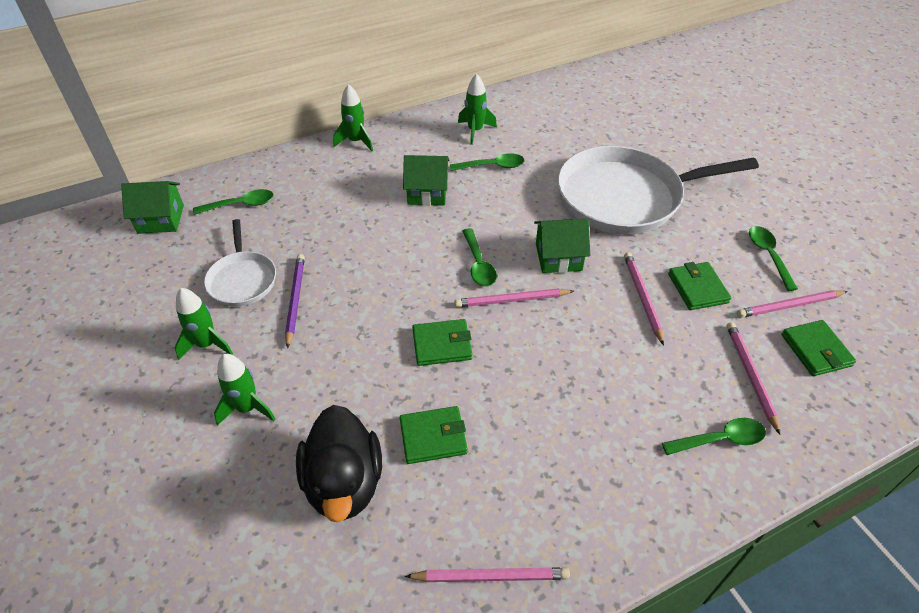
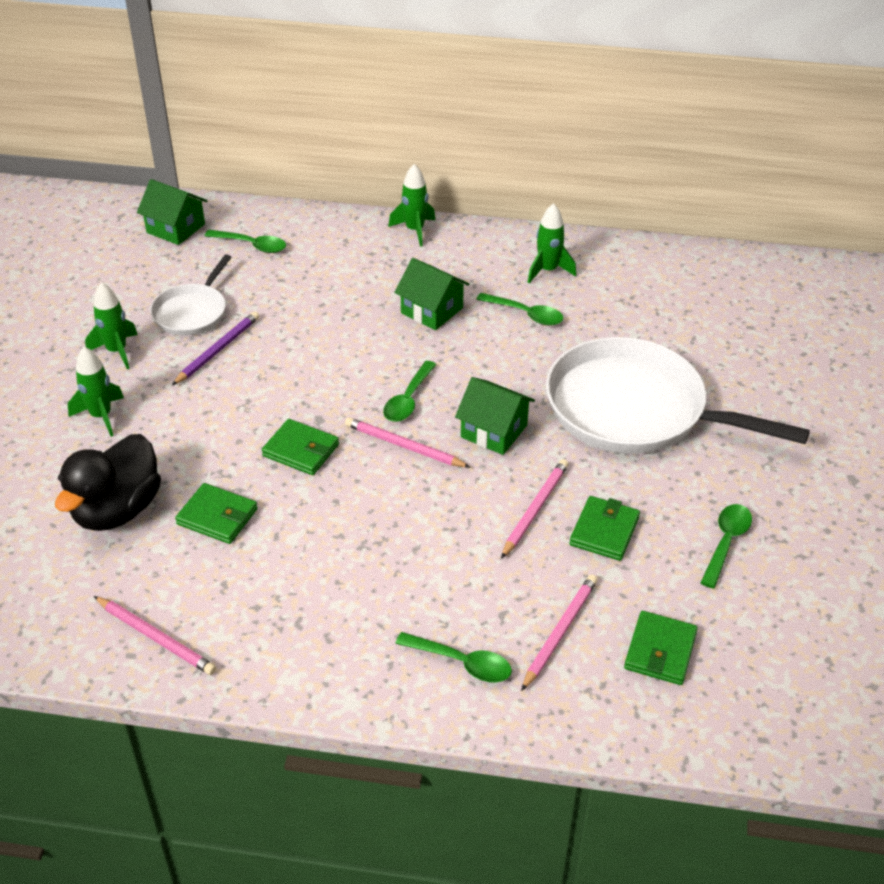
camera: 35 degrees right, 5 degrees down
pink pencil [737,290,848,318] -> none

